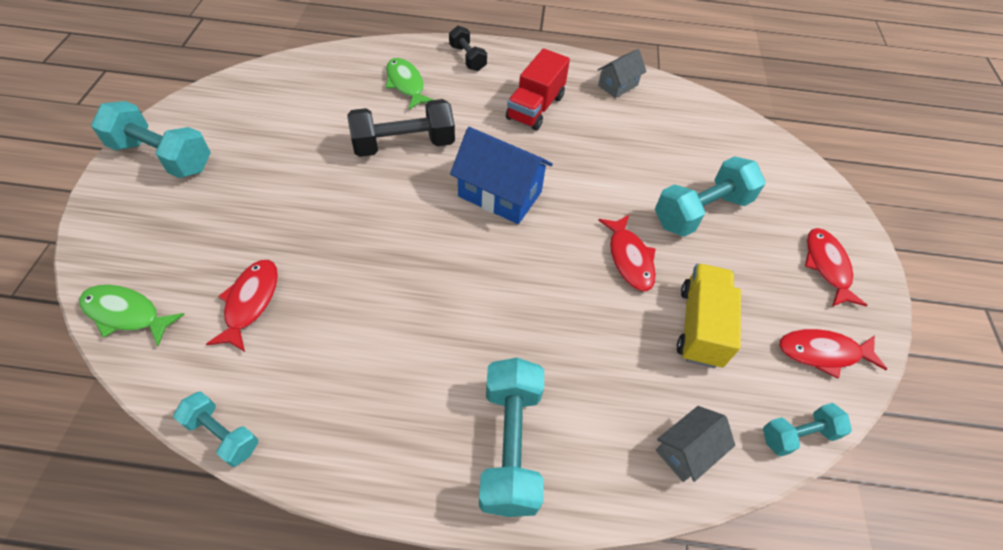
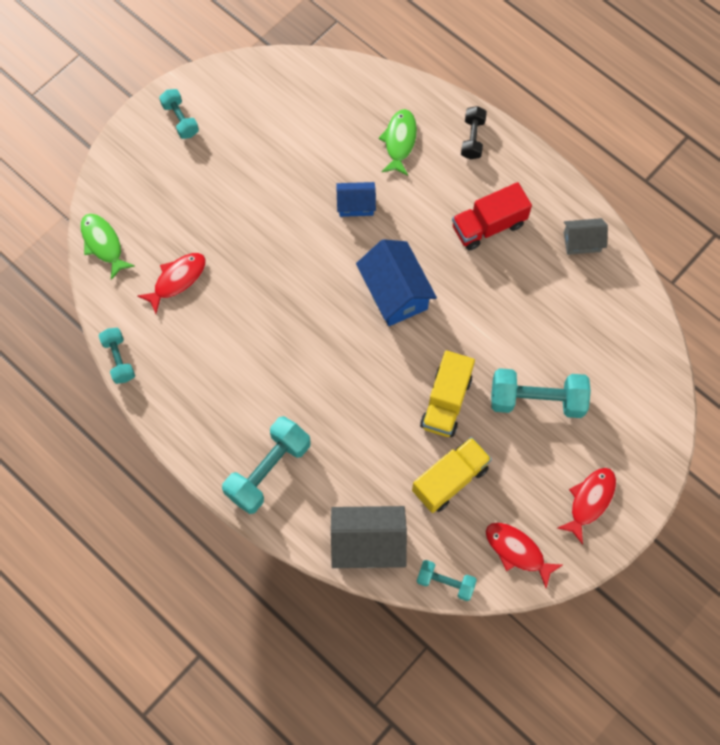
camera: 40 degrees right, 15 degrees up
turquoise dumbbell [91,101,211,178] -> turquoise dumbbell [159,89,199,139], size x0.57
black dumbbell [348,99,455,157] -> blue house [336,182,376,217]
red fish [598,214,656,291] -> yellow truck [420,350,475,437]
grey house [656,406,735,482] -> grey house [331,506,407,568], size x1.72

